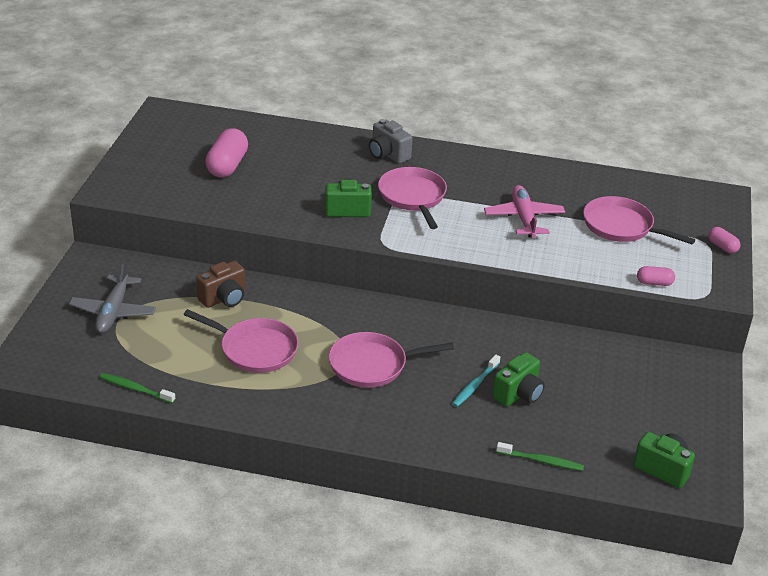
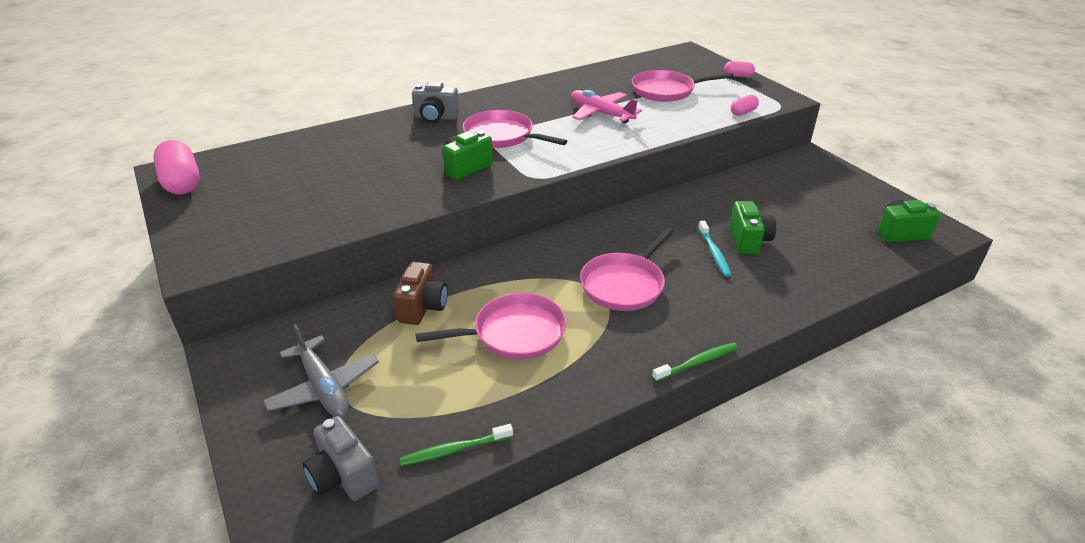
camera: 40 degrees left, 0 degrees up
pink capsule [205,128,248,177] -> pink capsule moved to [153,140,200,194]
green toothbrush [496,442,584,471] -> green toothbrush moved to [652,342,738,382]
none -> grey camera [303,416,379,501]

